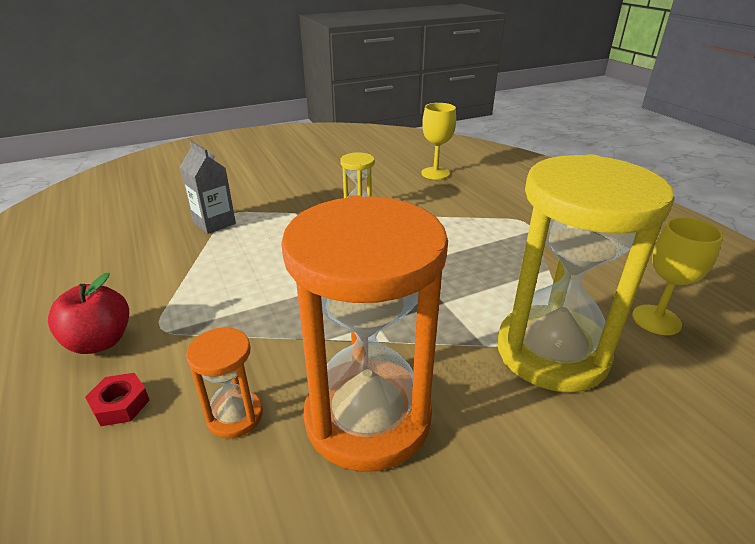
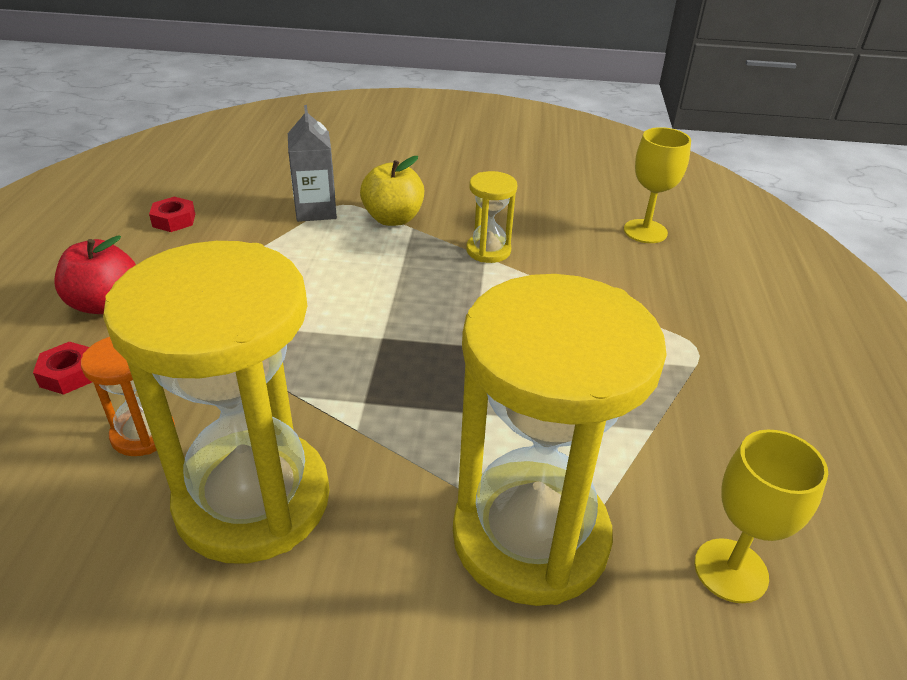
camera: 30 degrees right, 5 degrees up
orange hourglass [281,195,448,472] -> yellow hourglass [103,241,330,564]
none -> red nut [149,197,195,232]
none -> yellow apple [360,156,424,226]

